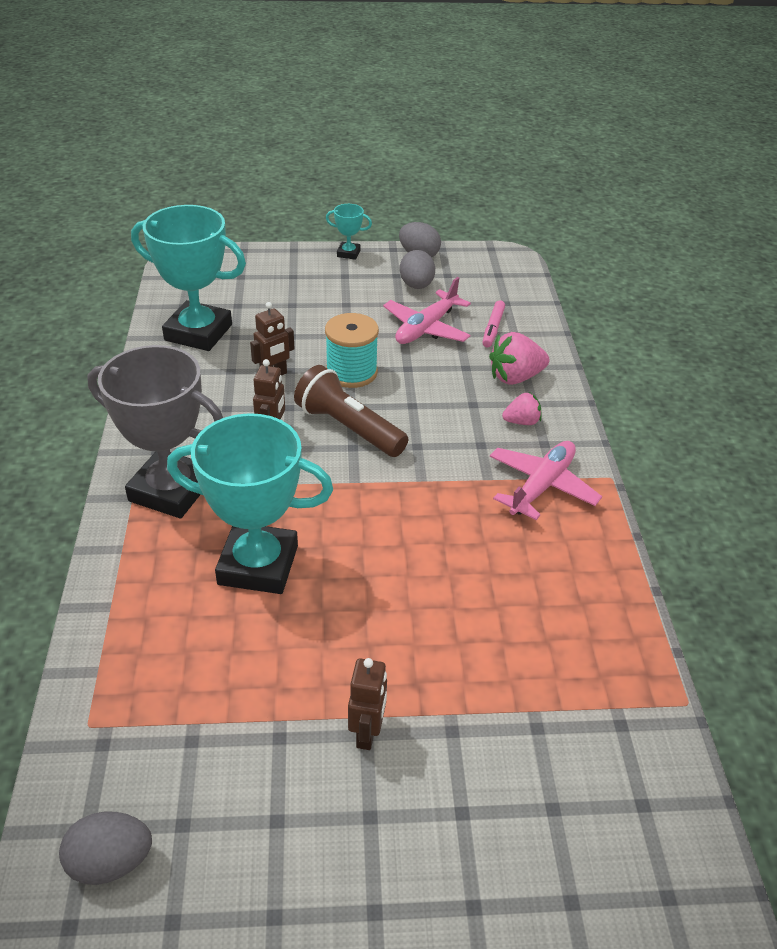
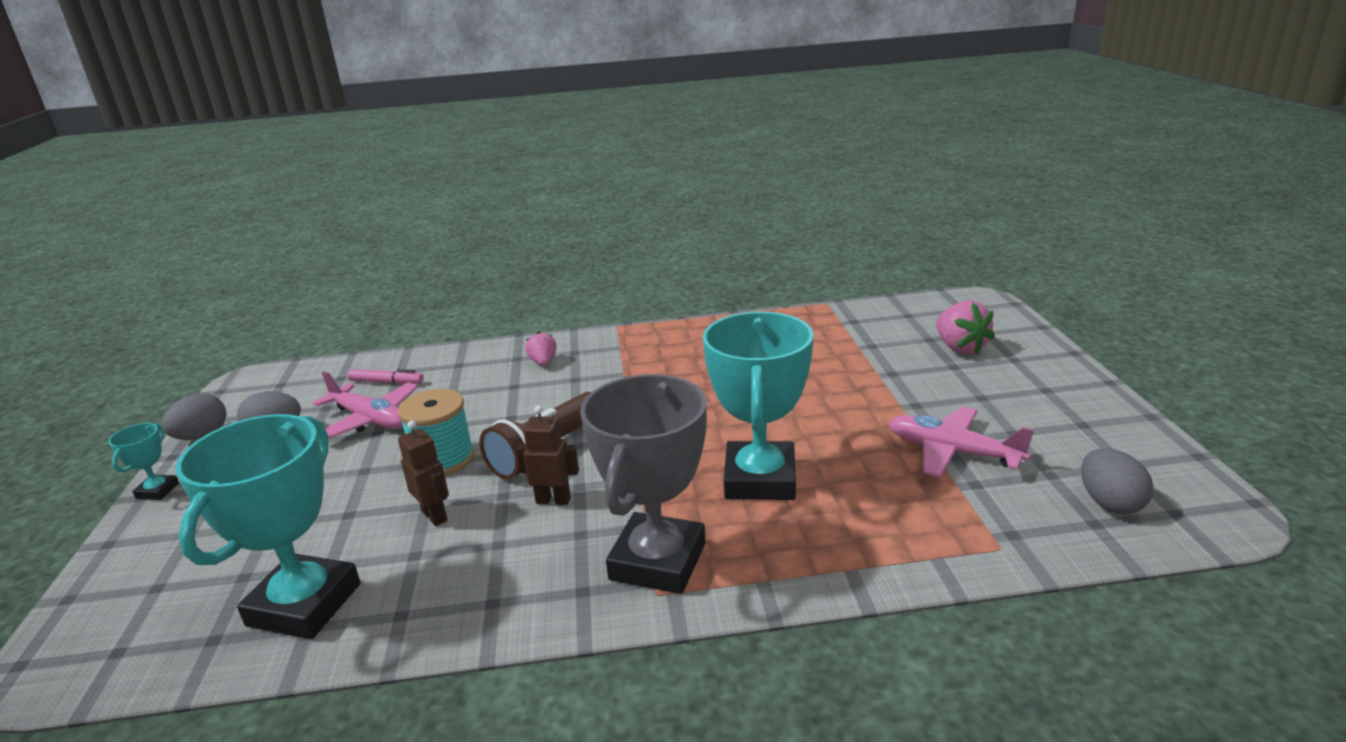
camera: 90 degrees left, 15 degrees down
brown robot [348,658,387,750] -> none
pink strawberry [489,332,549,385] -> pink strawberry moved to [936,301,995,355]
pink plane [490,441,602,520] -> pink plane moved to [889,406,1034,478]

